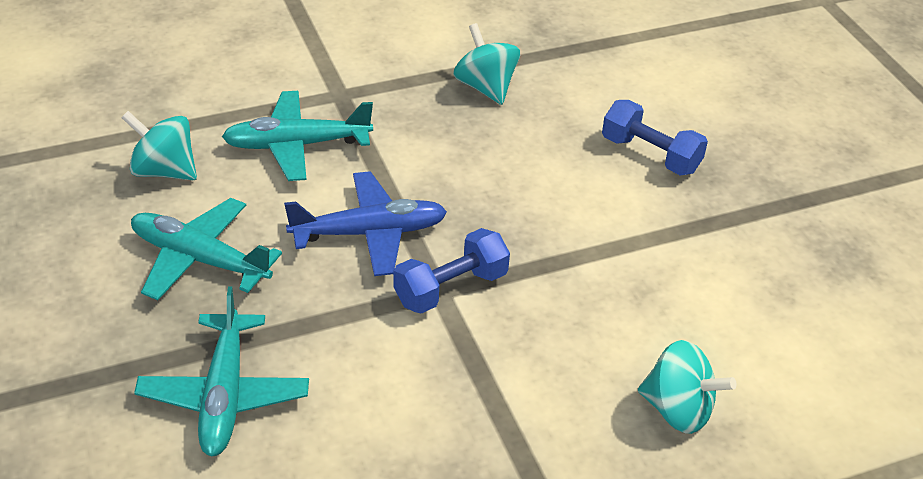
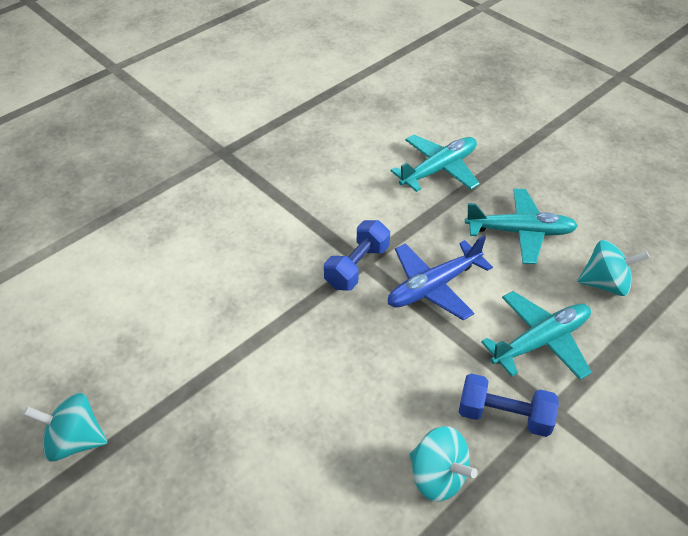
camera: 160 degrees right, 5 degrees up
turquoise plane [134,287,309,457] -> turquoise plane turned 75 degrees clockwise [391,135,480,192]
blue dumbbell [602,100,708,176] -> blue dumbbell moved to [459,373,559,437]
turquoise spinning top [638,340,736,434] -> turquoise spinning top moved to [23,393,107,461]

